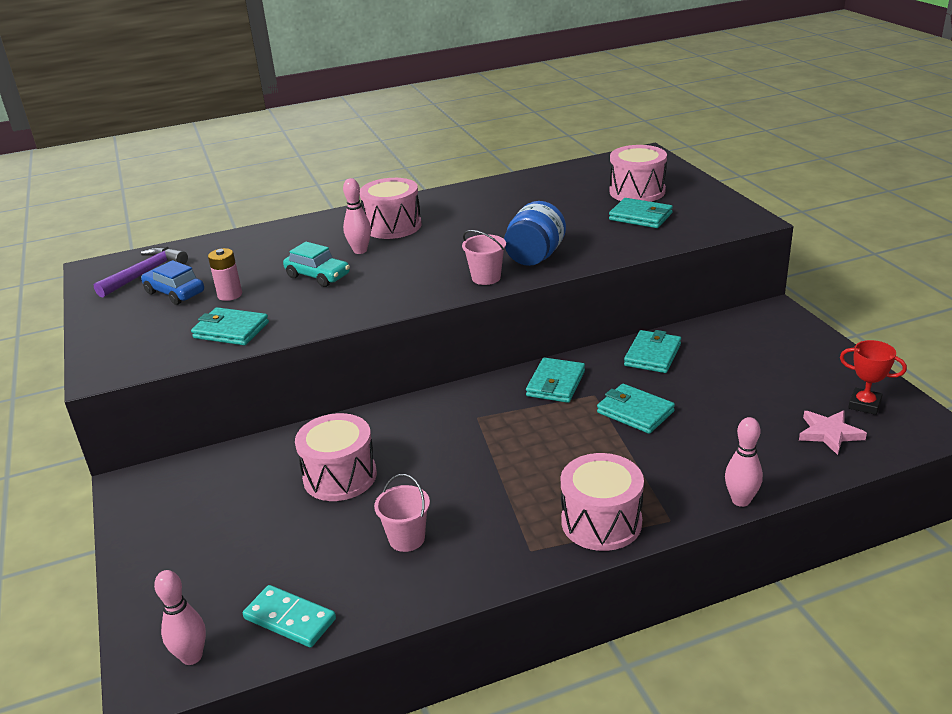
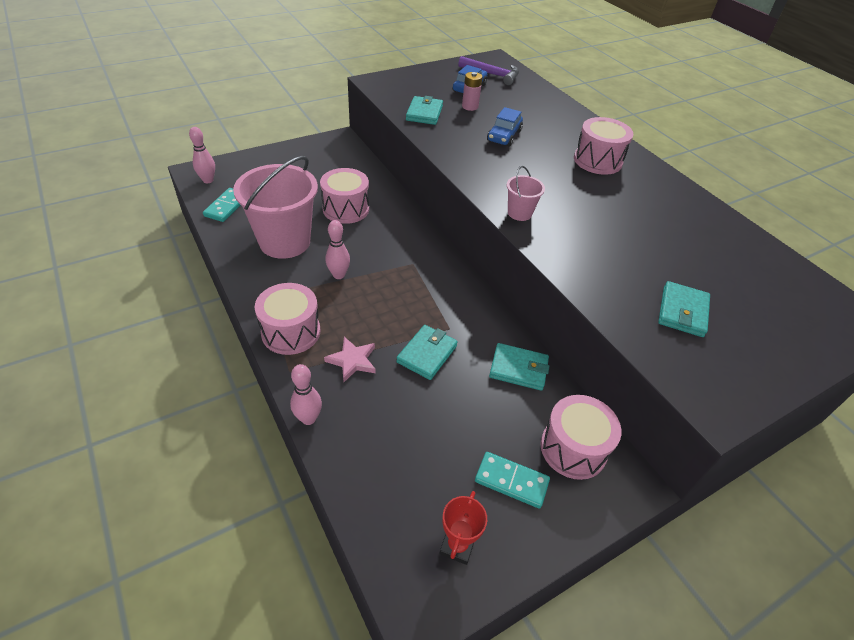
camera: 75 degrees right, 15 degrees up
turquoise car [283,242,350,287] -> blue car [487,107,523,146]
pink bowling pin [343,178,371,254] -> pink bowling pin moved to [326,220,350,279]
pink bucket [374,474,430,552] -> pink bucket [233,156,318,259], size x2.24
blue jar [504,201,566,266] -> none
turquoise wallet [526,357,585,403] -> none
pink drum [610,145,667,202] -> pink drum moved to [540,395,621,480]
pink star [799,410,867,455] -> pink star moved to [324,337,376,382]
none -> turquoise domino [475,452,550,509]

